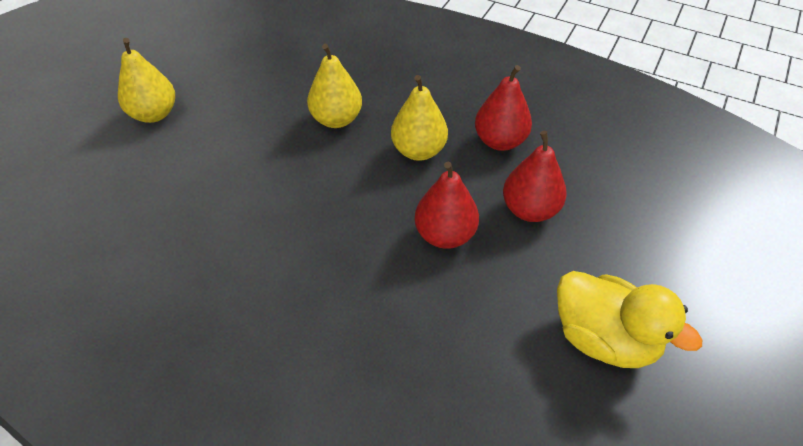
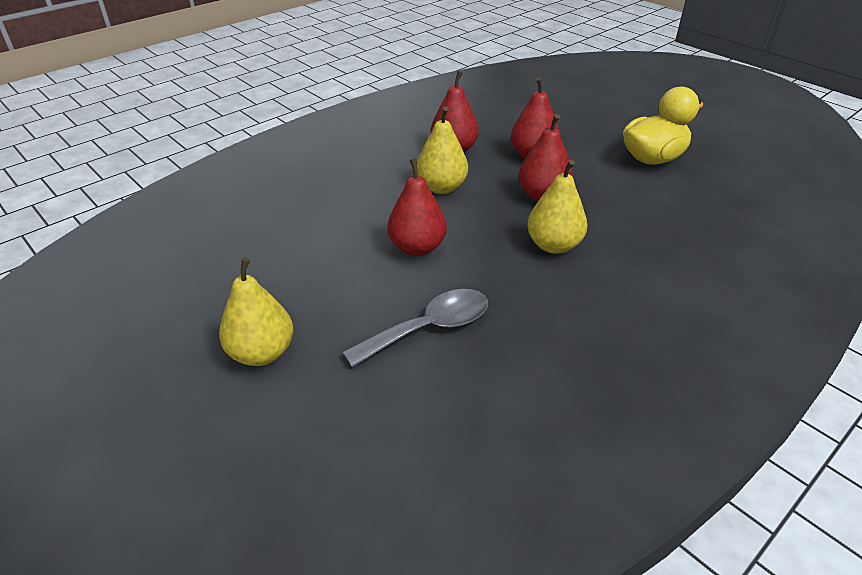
camera: 70 degrees left, 10 degrees down
yellow pear [307,44,362,128] -> yellow pear moved to [527,160,587,254]
none -> grey spoon [342,289,488,367]
none -> red pear [387,158,447,256]

